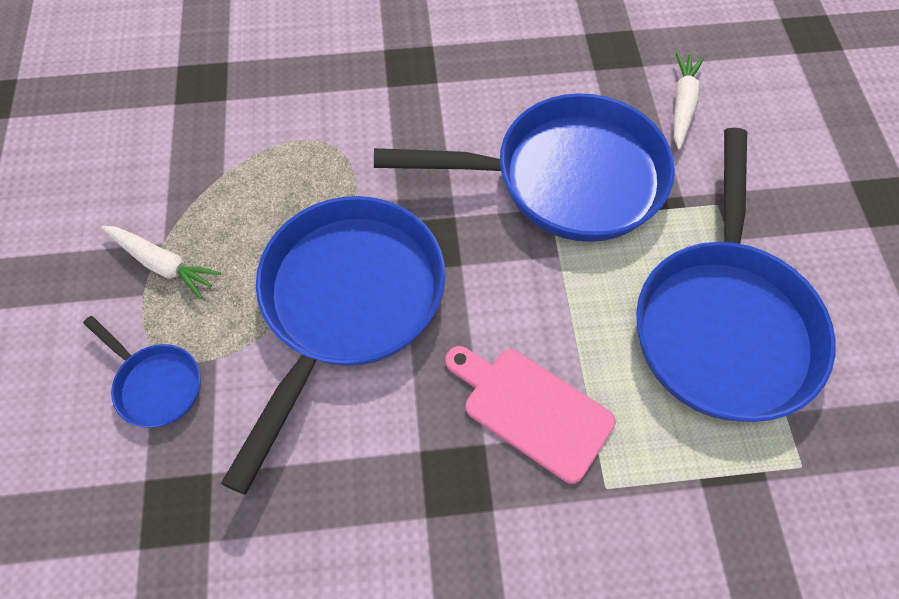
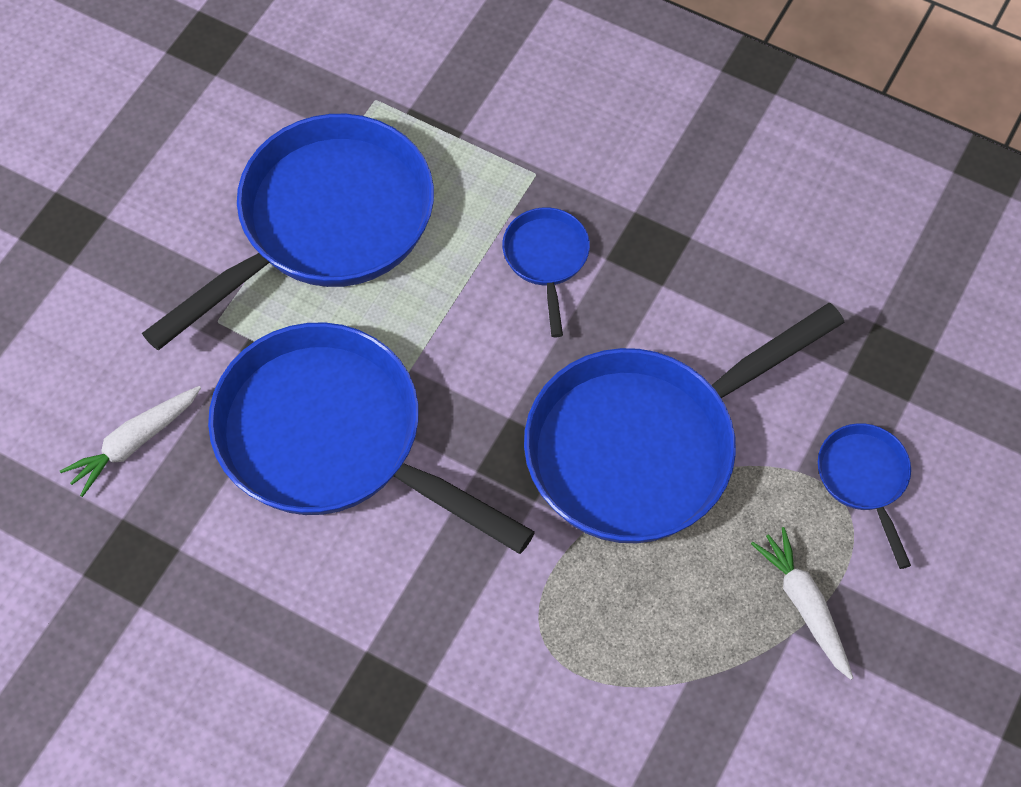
camera: 145 degrees left, 0 degrees up
pink cutting board [445,346,616,484] -> blue pan [502,208,590,338]

